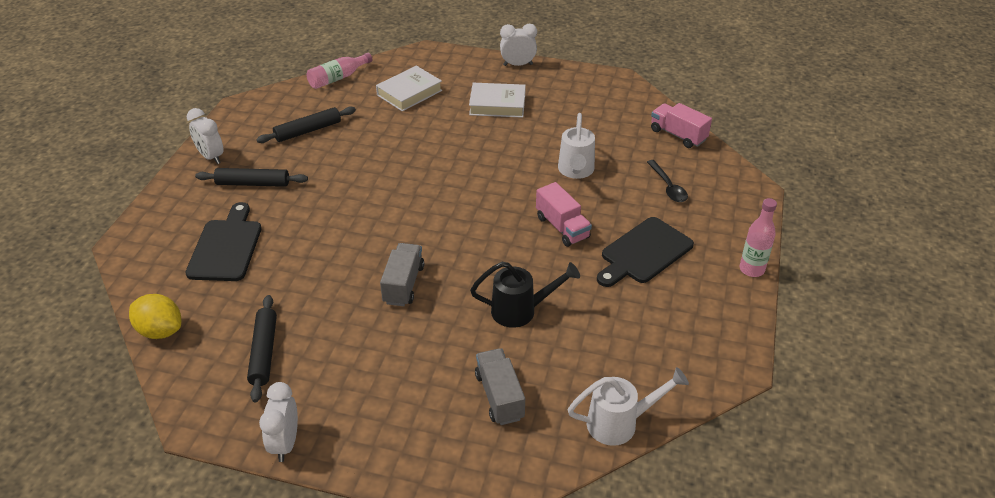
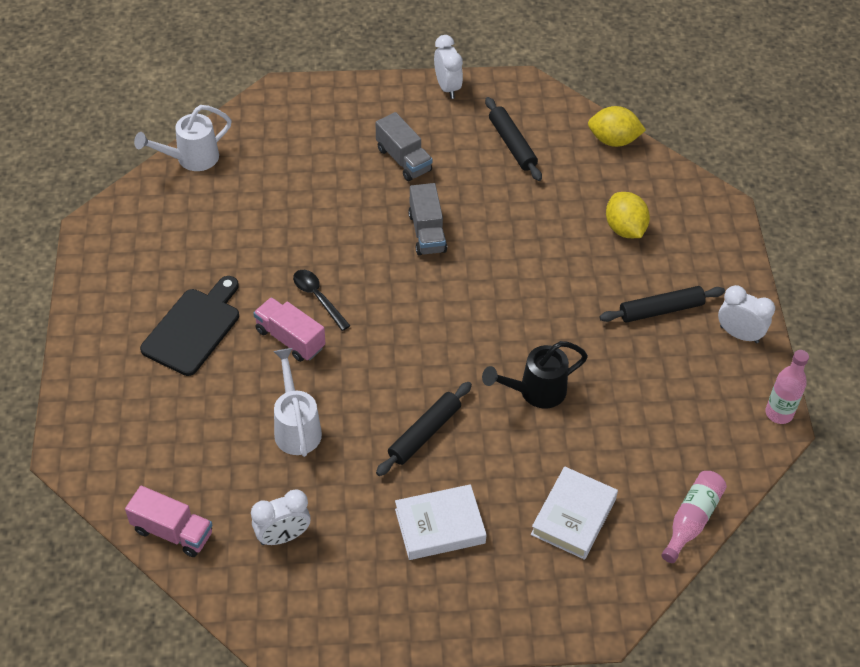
camera: 160 degrees right, 10 degrees up
black cutting board [185,202,262,281] -> yellow lemon [606,192,650,238]
black rolling pin [256,106,356,143] -> black rolling pin moved to [376,382,472,476]
black watering can [470,262,580,328] -> black watering can moved to [482,341,588,409]
grey truck [475,348,525,425] -> grey truck moved to [376,112,433,181]
white clock [500,24,537,66] -> white clock moved to [251,489,311,545]
black spoon [647,160,688,202] -> black spoon moved to [293,270,350,331]
pink bottle [740,198,777,277] -> pink bottle moved to [766,350,809,424]

